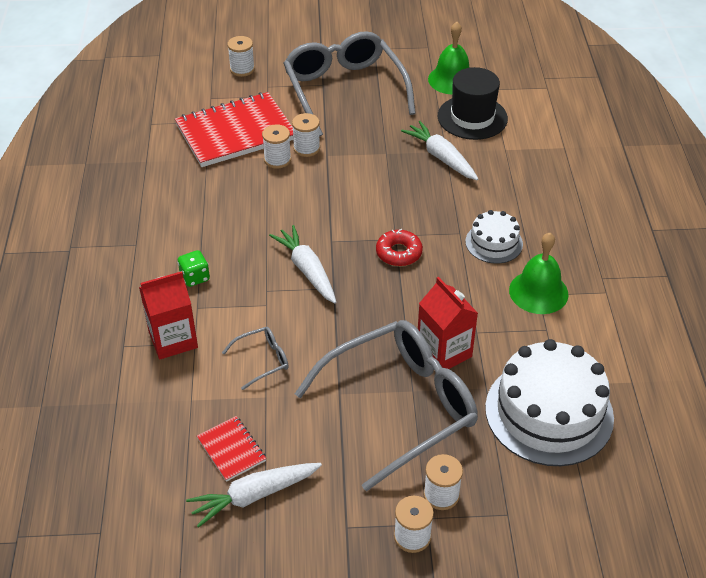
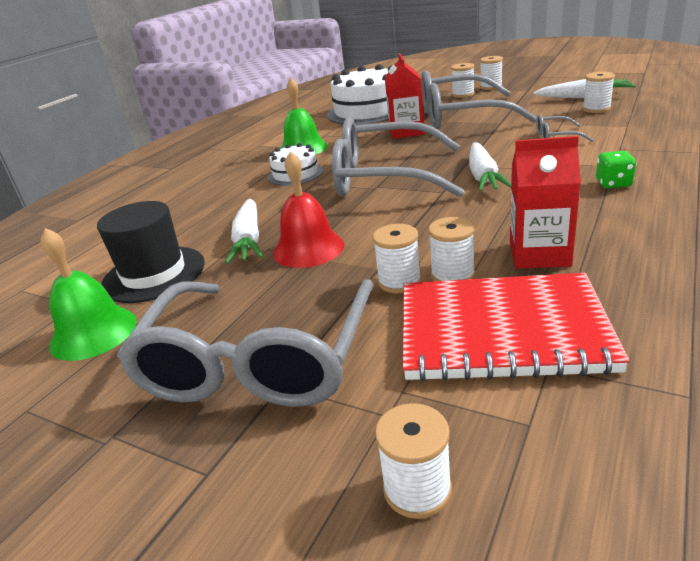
camera: 145 degrees left, 15 degrees down
red carton [139,271,198,359] -> red carton moved to [510,136,581,268]
red notebook [197,416,266,482] -> white spool [583,72,615,113]
red donut [376,229,423,266] -> grey glasses [332,117,465,197]
none -> red bell [273,151,344,268]

